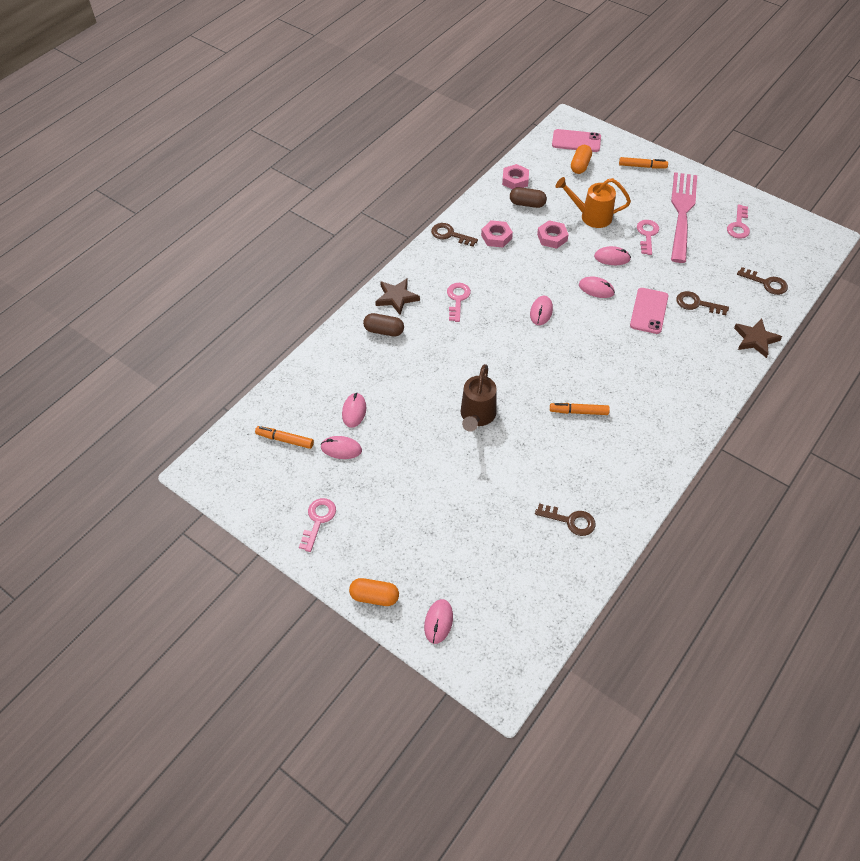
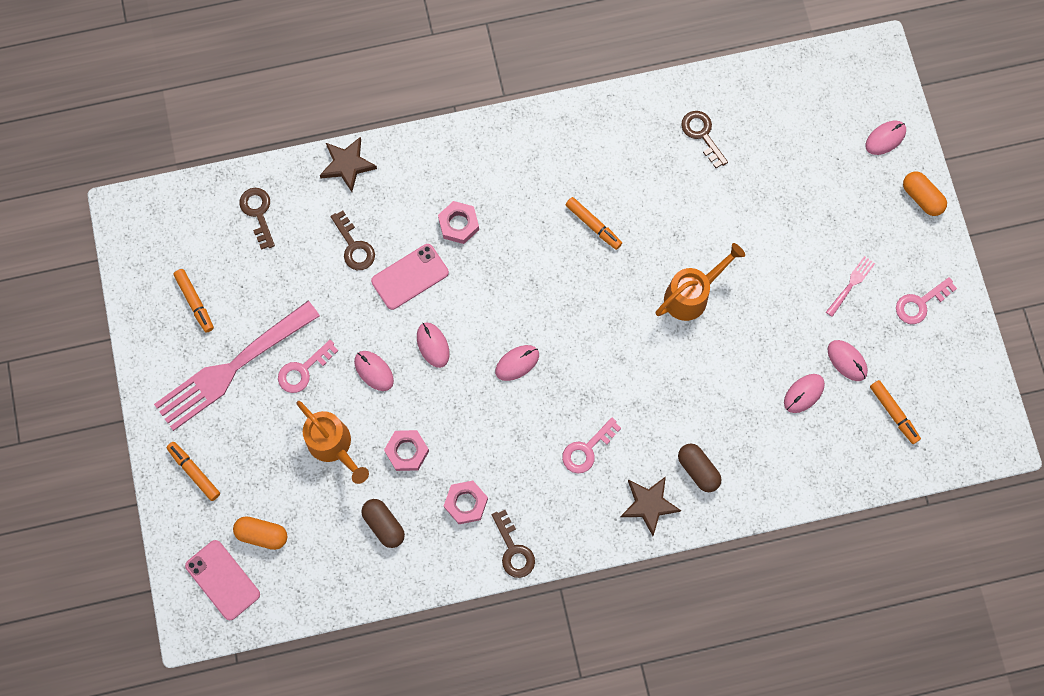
camera: 140 degrees left, 20 degrees up
brown watering can [461,364,497,432] -> orange watering can [656,243,745,321]
pink nut [502,164,529,190] -> pink nut moved to [438,201,479,244]
orange capsule [571,145,592,174] -> orange capsule turned 45 degrees clockwise [233,516,287,550]
pink key [727,205,750,239] -> orange marker [173,269,214,333]
none -> pink fork [826,256,875,317]

